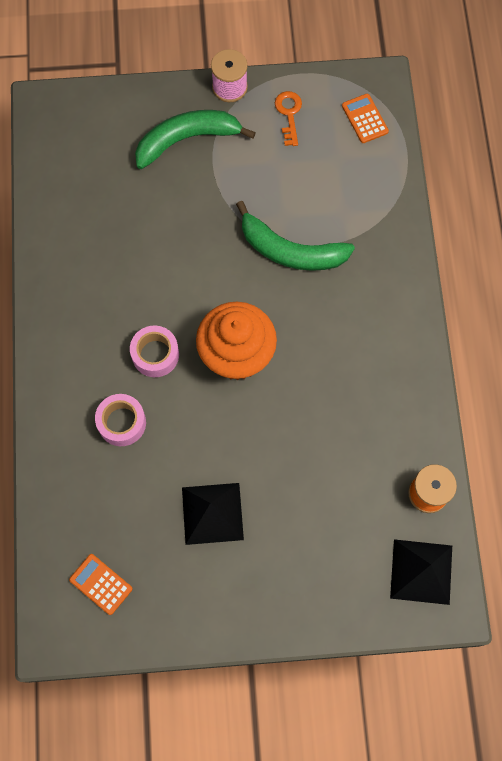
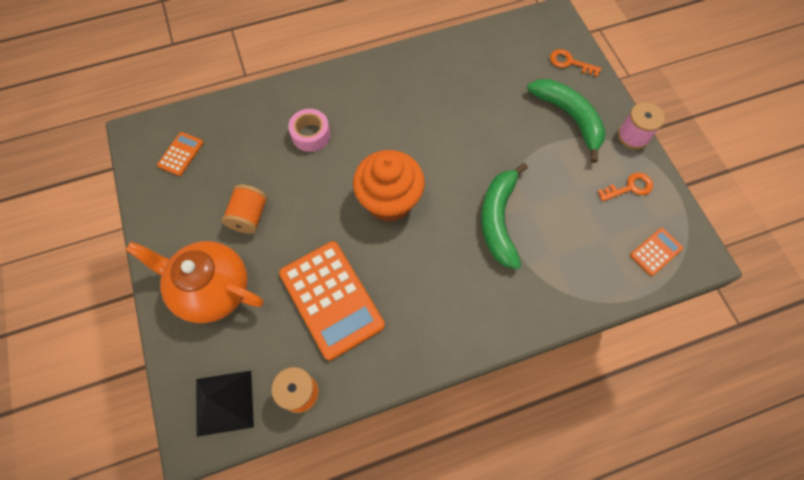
camera: 75 degrees right, 5 degrees down
pink tape [130,326,179,377] -> none
black pyramid [182,483,244,545] -> orange spool [221,184,268,234]
none -> orange teapot [125,241,263,323]
none -> orange calculator [279,241,385,360]
none -> orange key [550,49,601,77]

